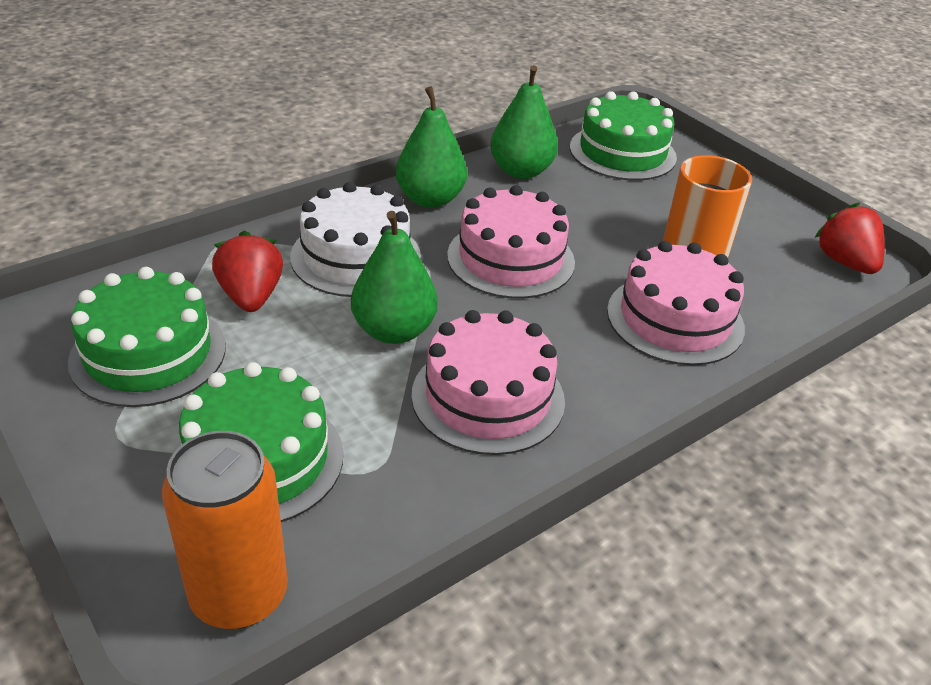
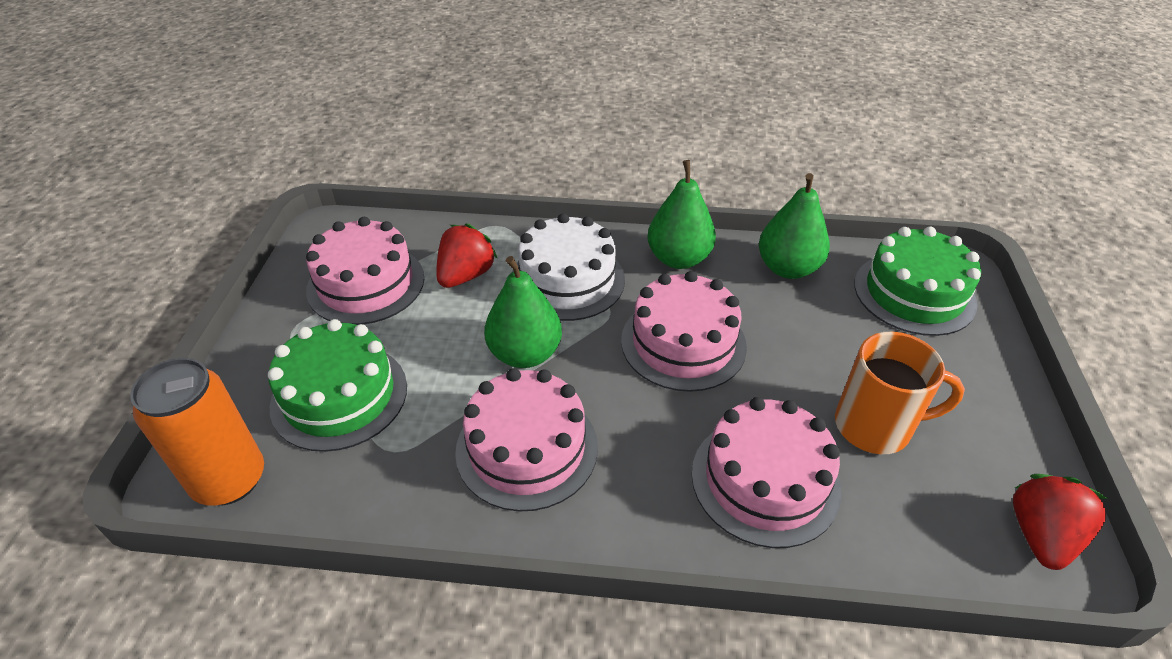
camera: 45 degrees right, 5 degrees up
green cake [68,267,226,407] -> pink cake [306,217,424,325]

